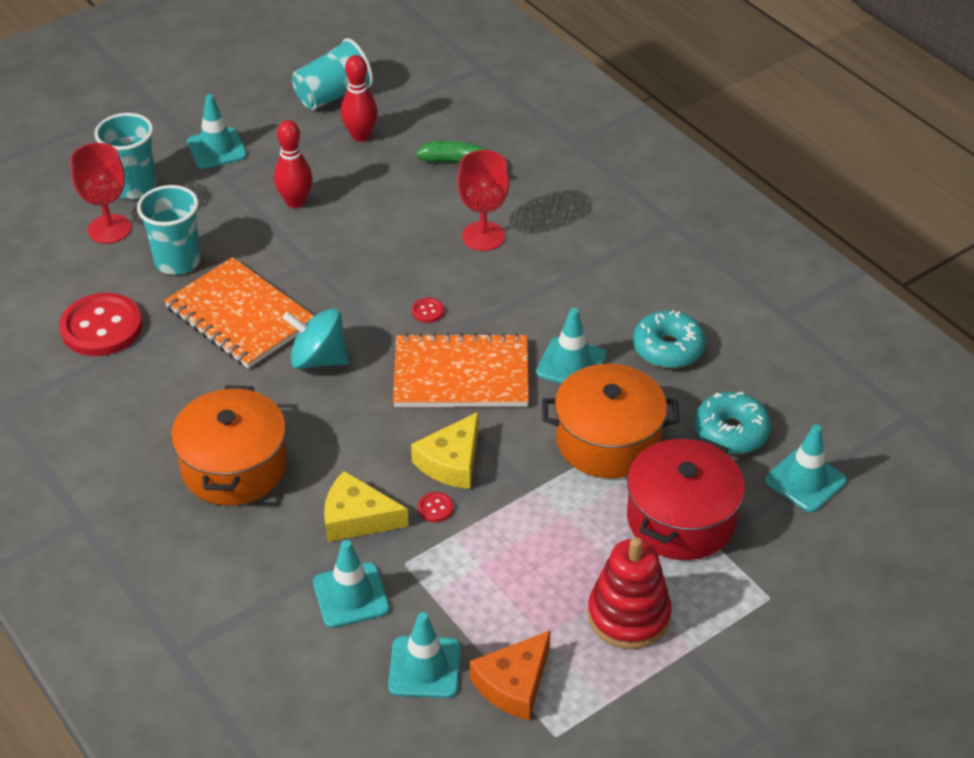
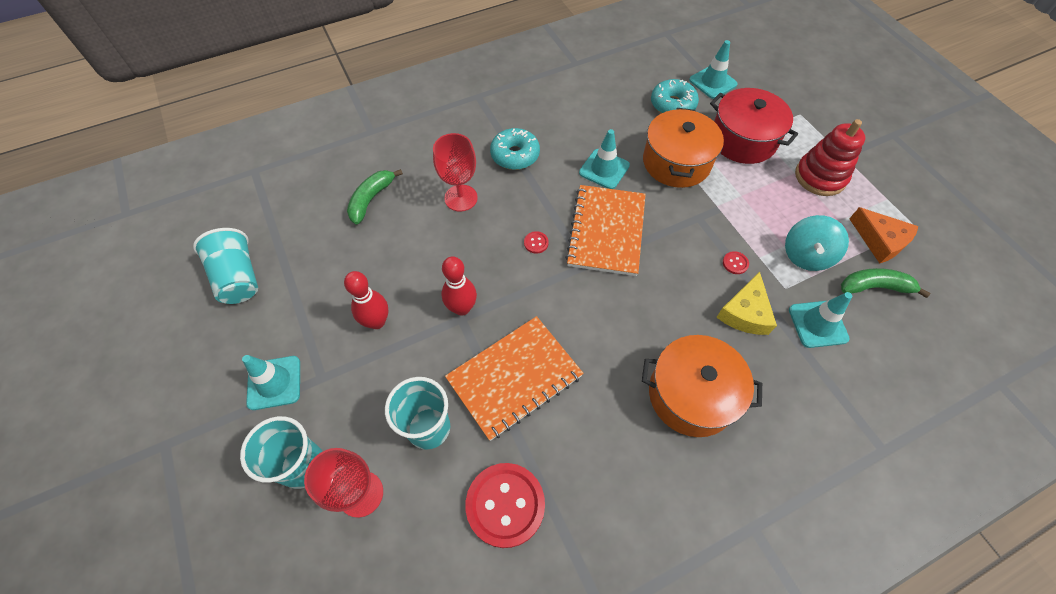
camera: 80 degrees left, 15 degrees up
turquoise spinning top [282,308,349,369] -> turquoise spinning top moved to [785,215,849,271]
red bowling pin [341,55,378,142] -> red bowling pin moved to [441,256,477,316]
turquoise traffic cone [388,612,461,698] -> green banana [841,268,930,298]
yellow cheese [411,412,478,489] -> none
turquoise donut [633,310,706,368] -> turquoise donut moved to [490,128,540,170]

